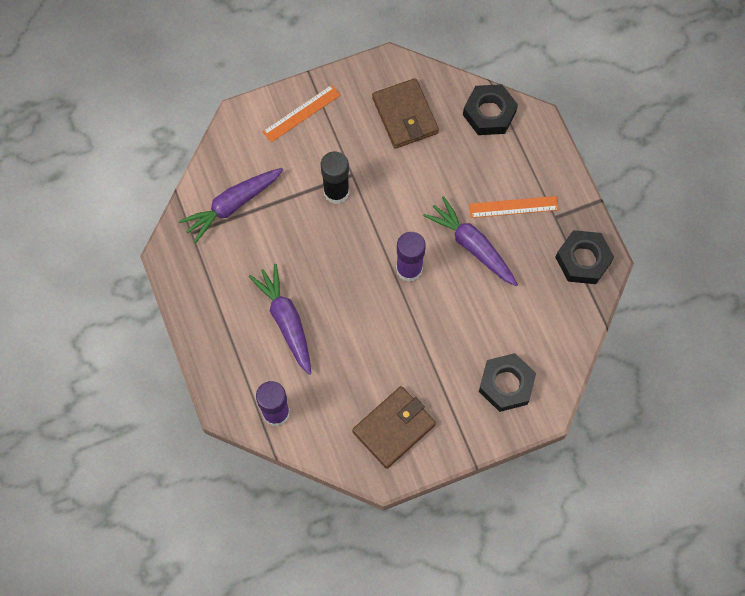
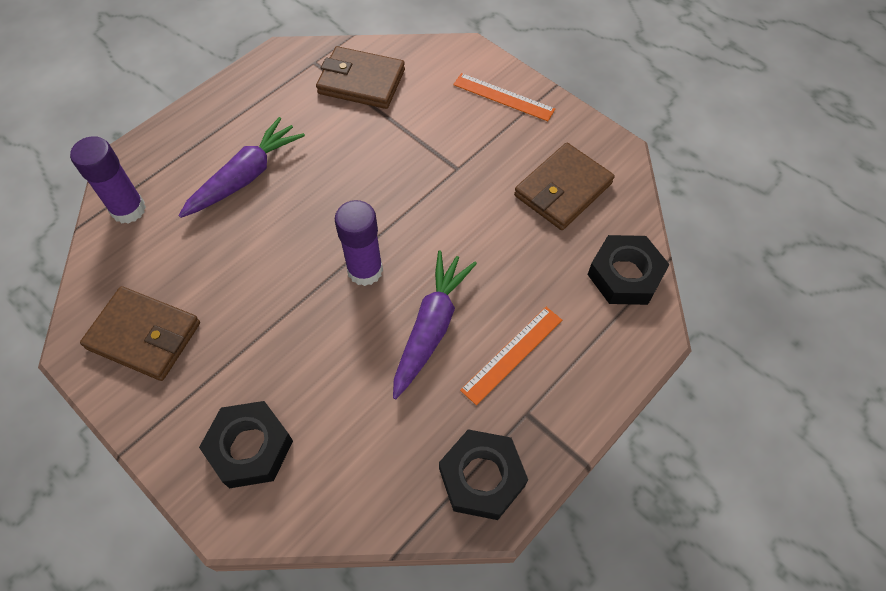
camera: 65 degrees right, 10 degrees down
purple carrot [178,168,283,244] -> brown wallet [316,46,405,109]
black glue stick [321,151,349,204] -> none
orange ruler [469,196,559,218] -> orange ruler turned 75 degrees clockwise [460,307,562,405]

